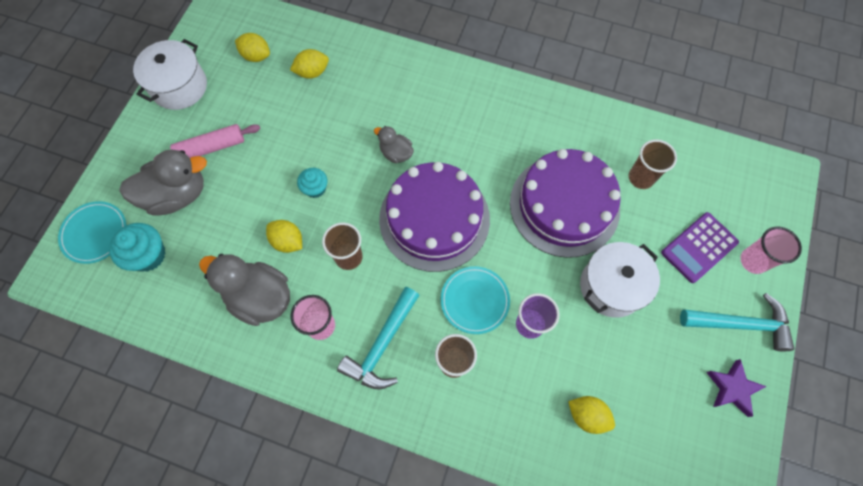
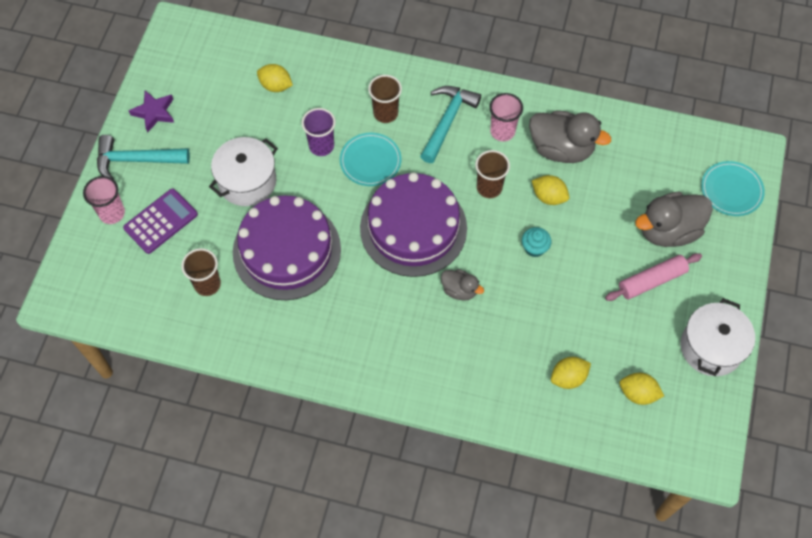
camera: 175 degrees right, 5 degrees down
turquoise cupcake [109,223,166,272] -> none

